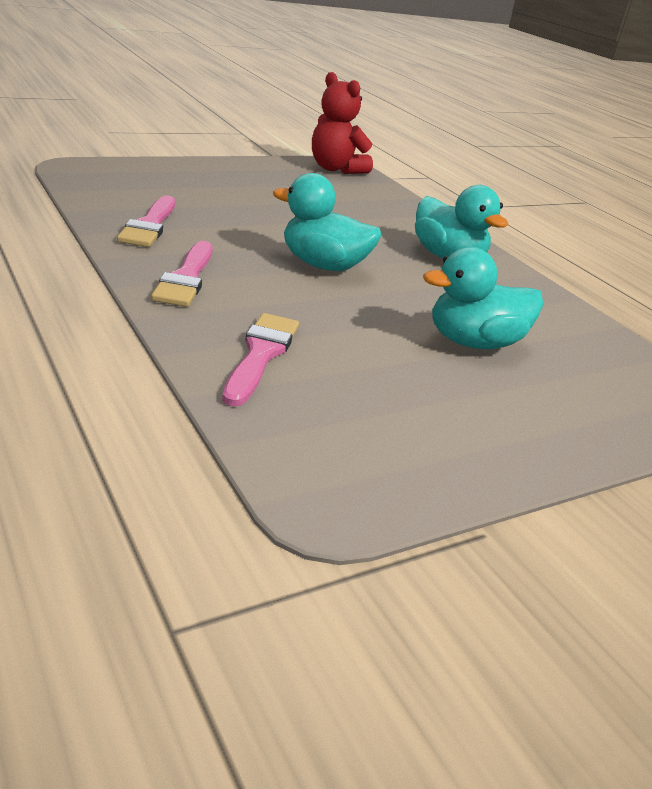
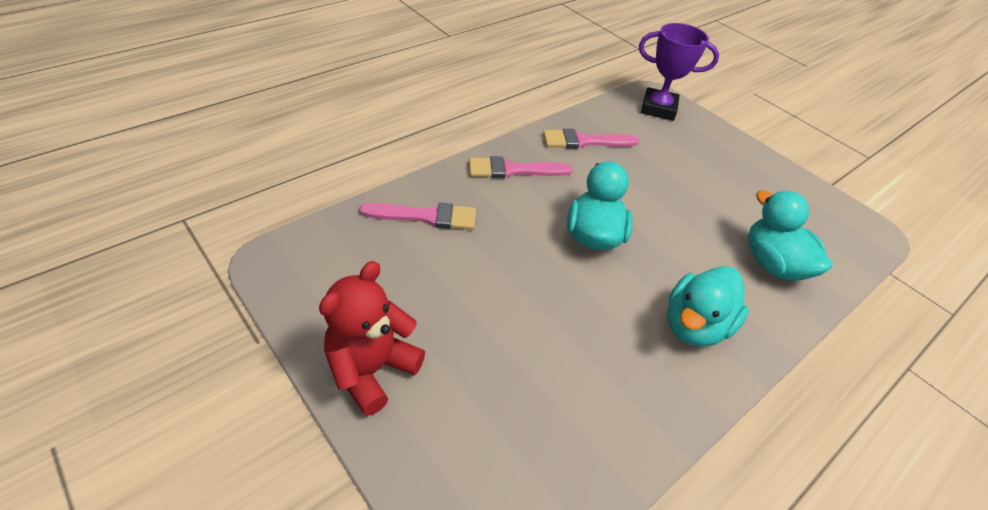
camera: 80 degrees right, 15 degrees up
red teddy bear [312,72,373,174] -> red teddy bear moved to [319,261,425,416]
turquoise duck [423,247,544,349] -> turquoise duck moved to [748,191,833,280]
none -> purple trophy [639,23,719,121]

